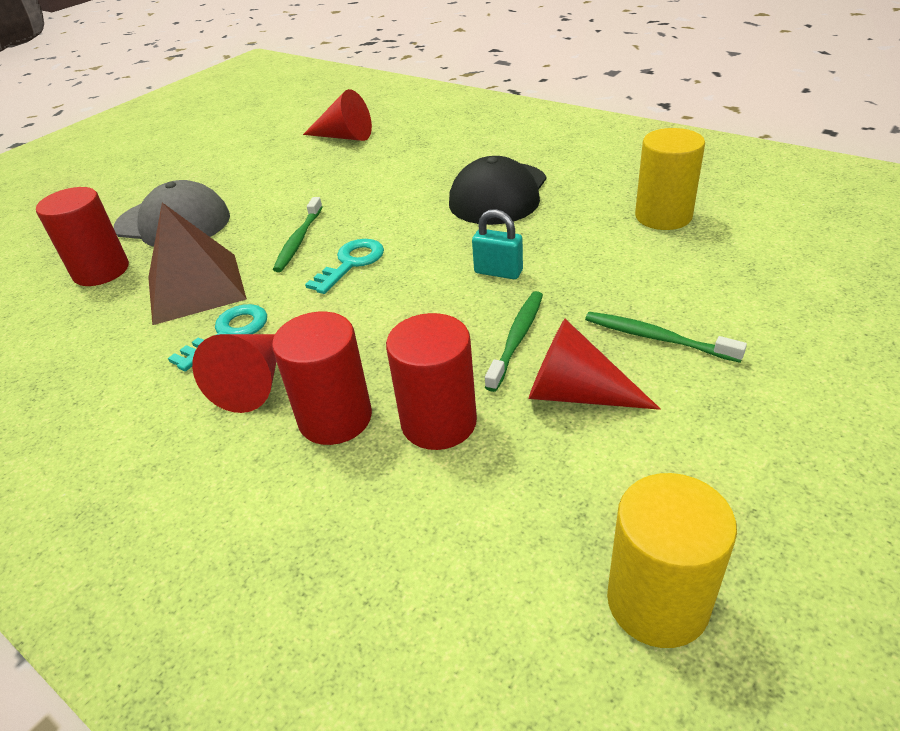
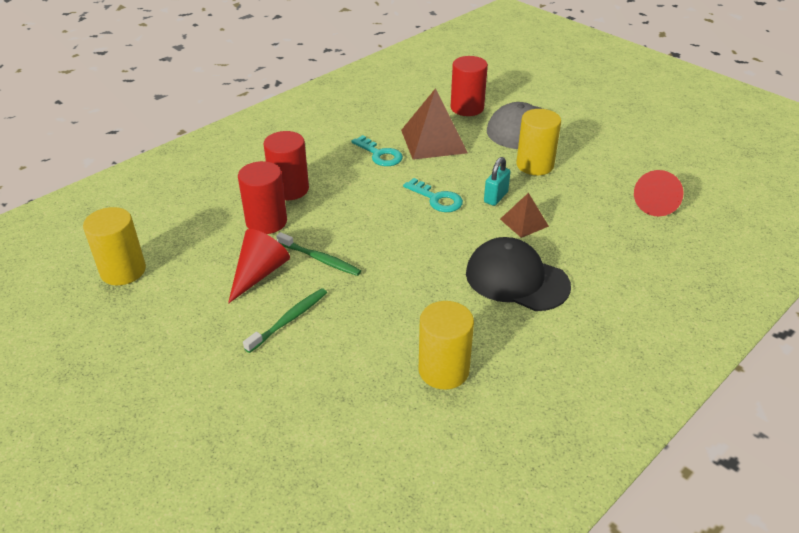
camera: 95 degrees right, 0 degrees up
red cone [192,334,277,413] -> none
green toothbrush [273,197,323,272] -> none
turquoise padlock [472,209,523,279] -> turquoise padlock moved to [484,157,511,206]
none -> brown pyramid [500,193,549,238]
none -> yellow cylinder [516,109,561,175]

